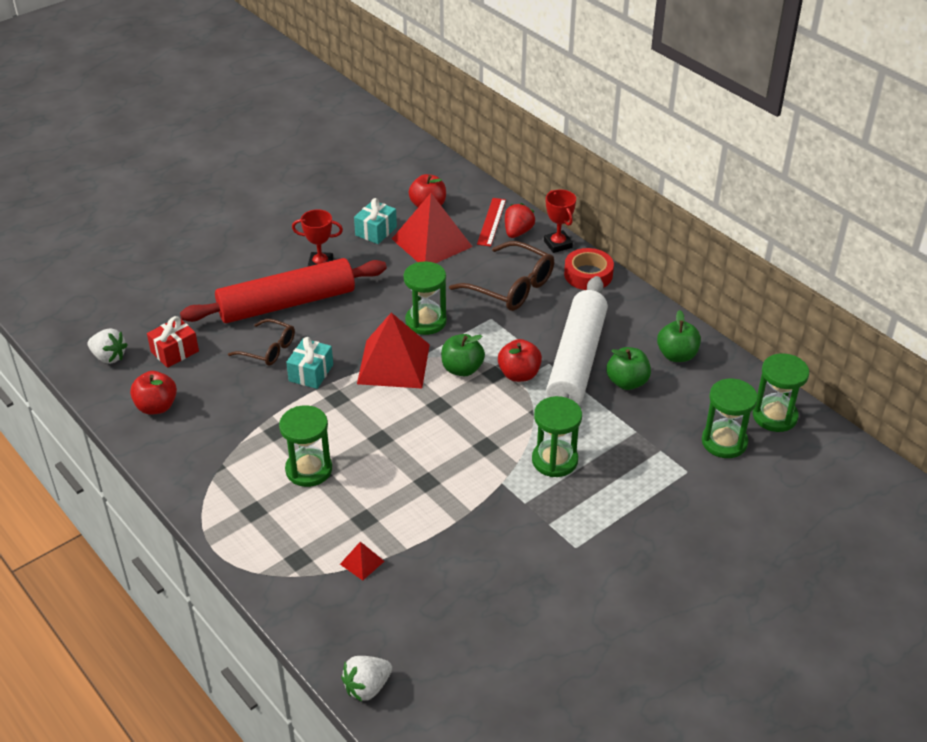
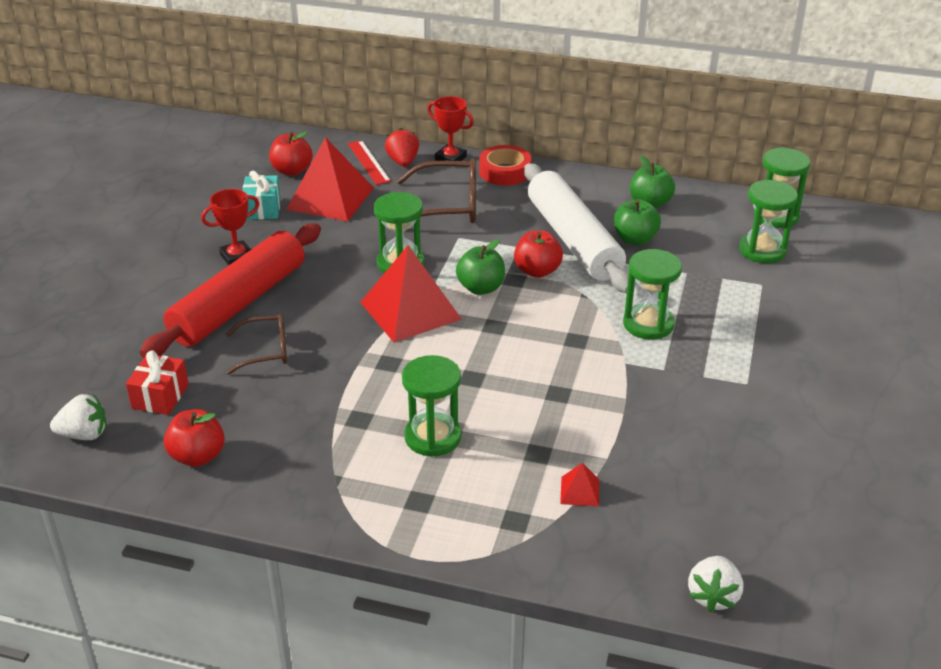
camera: 35 degrees left, 5 degrees down
turquoise gift [286,337,333,389] -> none

